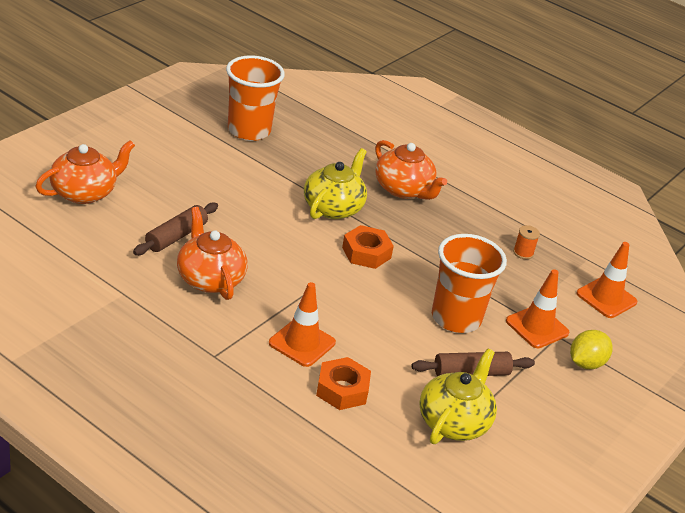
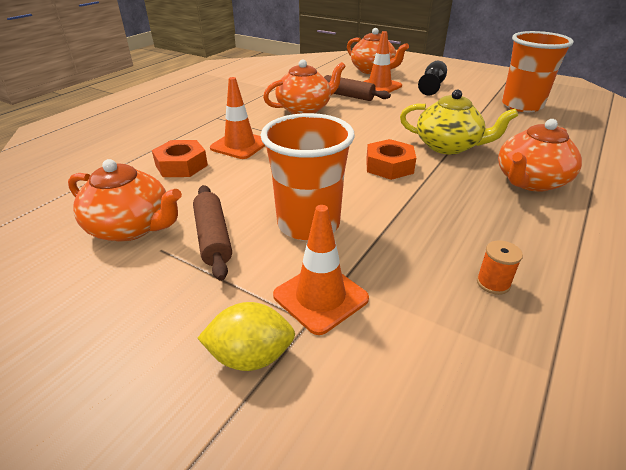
camera: 90 degrees right, 0 degrees up
yellow teapot [419,348,497,444] -> orange teapot [68,159,182,242]
yellow lemon [570,330,613,369] -> yellow lemon turned 45 degrees counterclockwise [197,302,295,371]
orange traffic cone [576,242,637,318] -> orange traffic cone moved to [363,31,402,93]
none -> black goblet [418,61,447,96]

